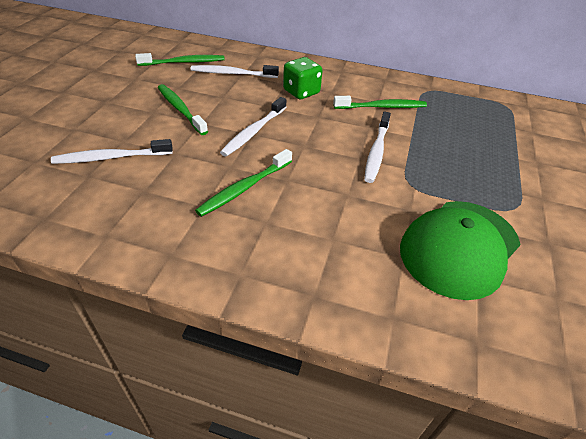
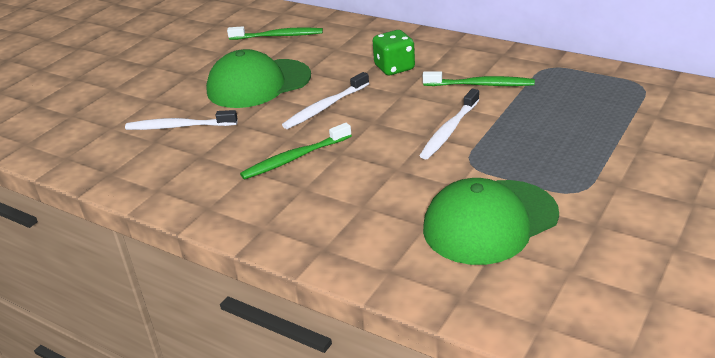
camera: 20 degrees right, 10 degrees down
green toothbrush [158,84,208,135] -> green cap [206,49,311,108]
white toothbrush [191,65,279,78] -> none

